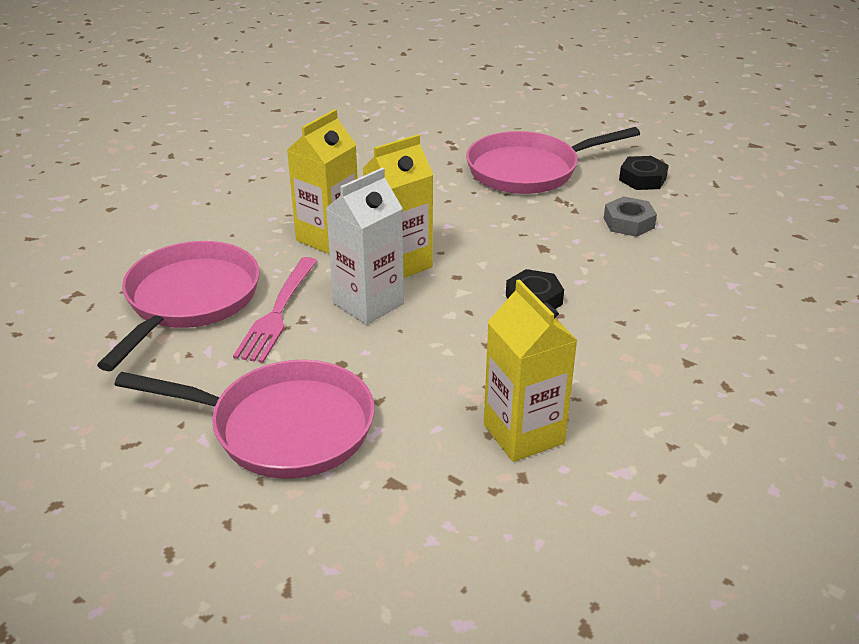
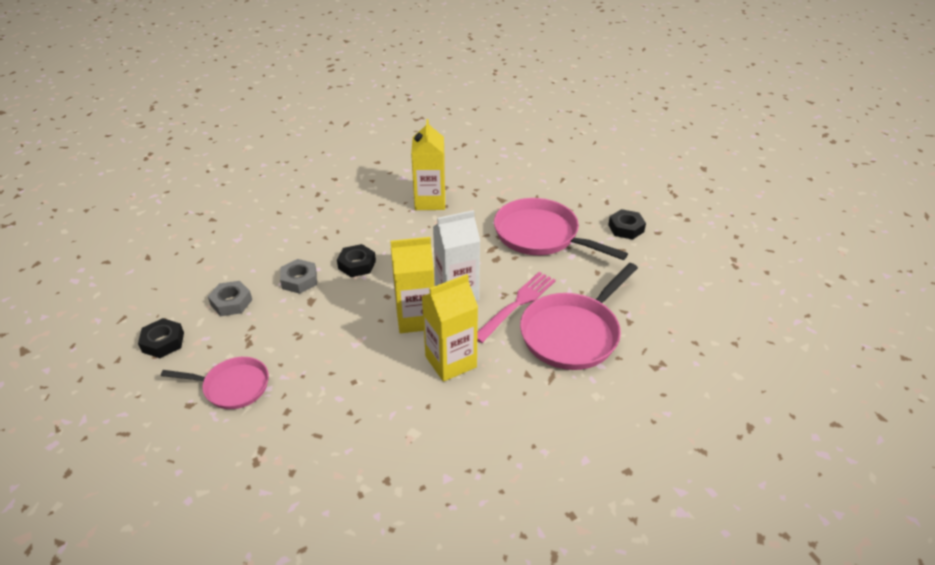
camera: 155 degrees left, 5 degrees up
pink pan [466,127,640,194] -> pink pan [161,357,269,409], size x0.60
none -> grey nut [280,259,317,294]
none -> black nut [608,209,646,240]

